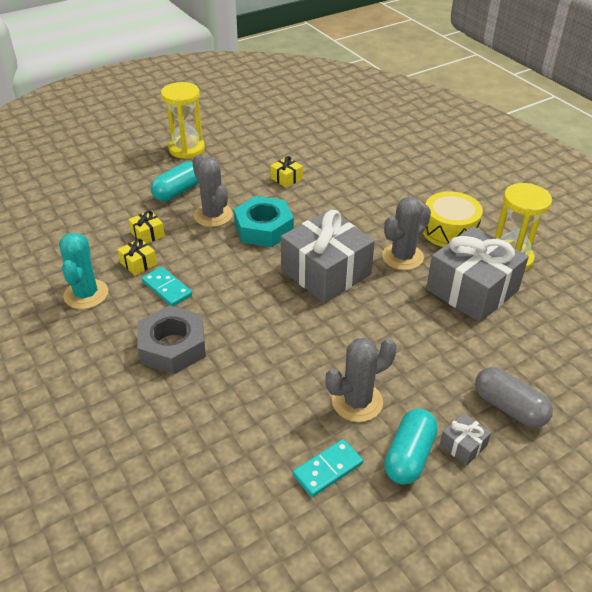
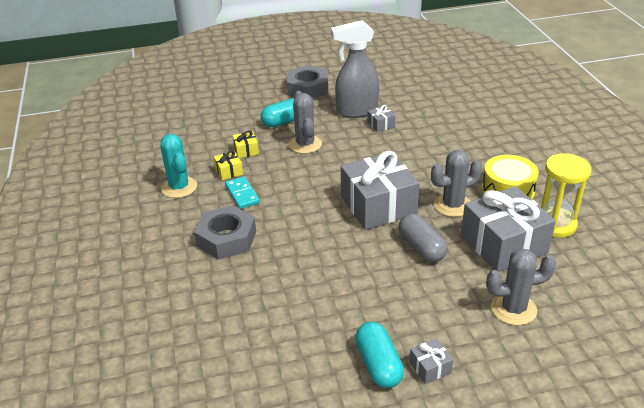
camera: 20 degrees right, 5 degrees down
turquoise cactus [59,233,108,309] -> turquoise cactus turned 45 degrees counterclockwise [160,134,197,198]
yellow hourglass [161,82,205,159] -> grey nut [287,65,328,99]
turquoise nut [234,196,294,247] -> none
yellow gift [270,156,303,188] -> grey gift [367,105,395,132]
turquoise domino [293,439,363,497] -> none
grey cactus [325,338,397,422] -> grey cactus moved to [486,248,556,325]
turquoise capsule [384,409,438,485] -> turquoise capsule turned 60 degrees counterclockwise [355,322,404,388]
grey capsule [475,367,553,428] -> grey capsule moved to [398,213,448,262]
none -> grey spray bottle [331,20,379,118]

